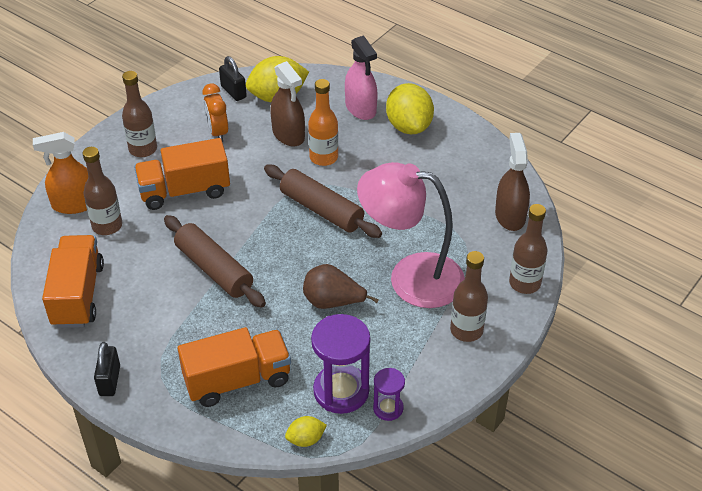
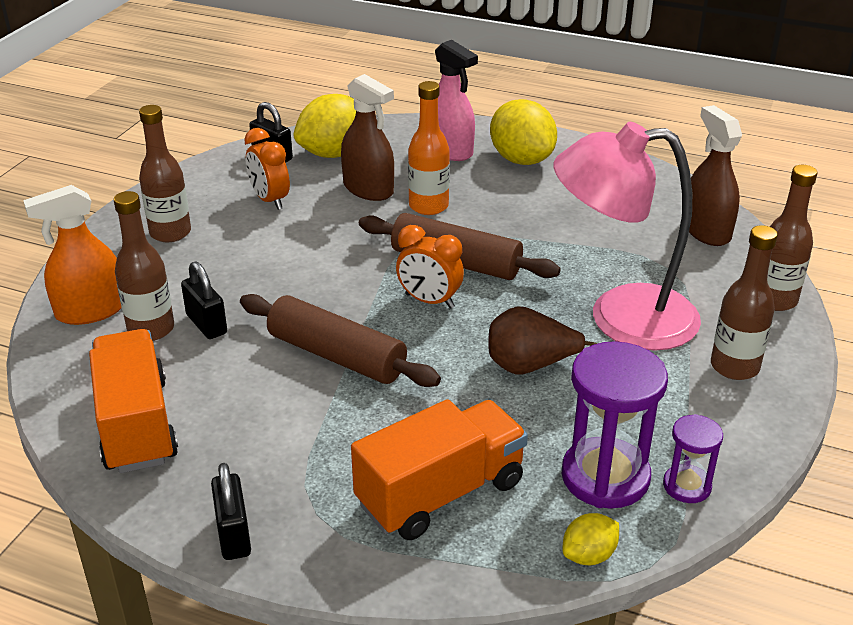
camera: 15 degrees left, 10 degrees down
orange truck [134,138,230,210] -> none
none -> black padlock [181,262,227,339]
none -> orange clock [396,225,464,309]

